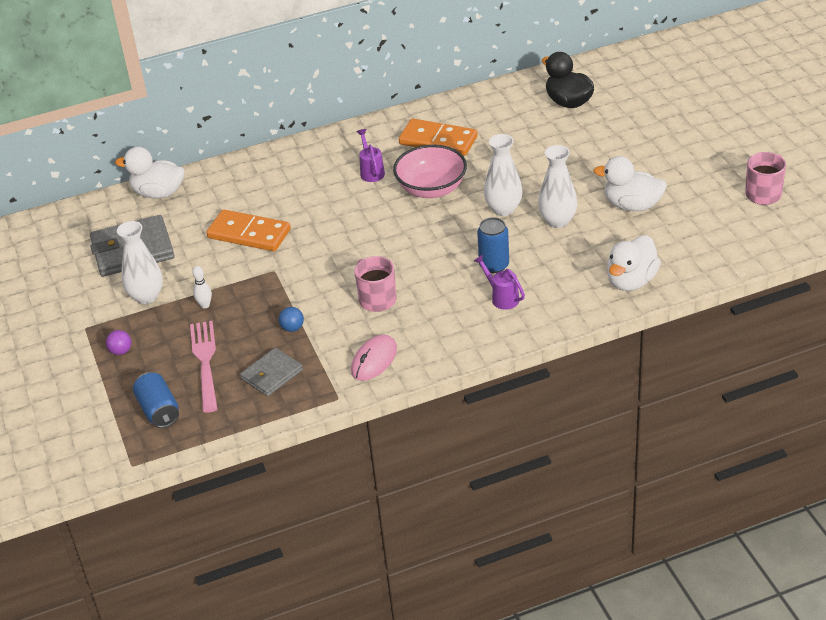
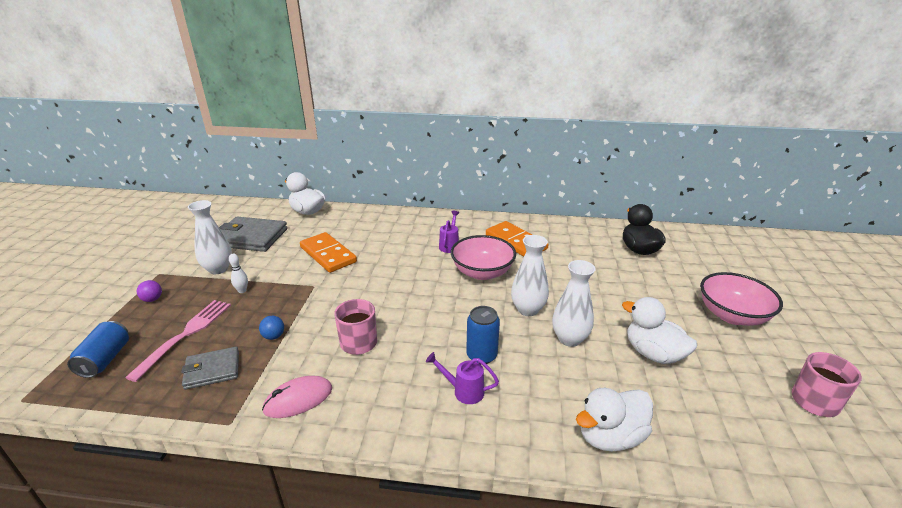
camera: 25 degrees right, 10 degrees down
purple watering can [474,255,525,310] -> purple watering can turned 60 degrees counterclockwise [426,352,499,404]
none -> pink bowl [700,272,783,326]

